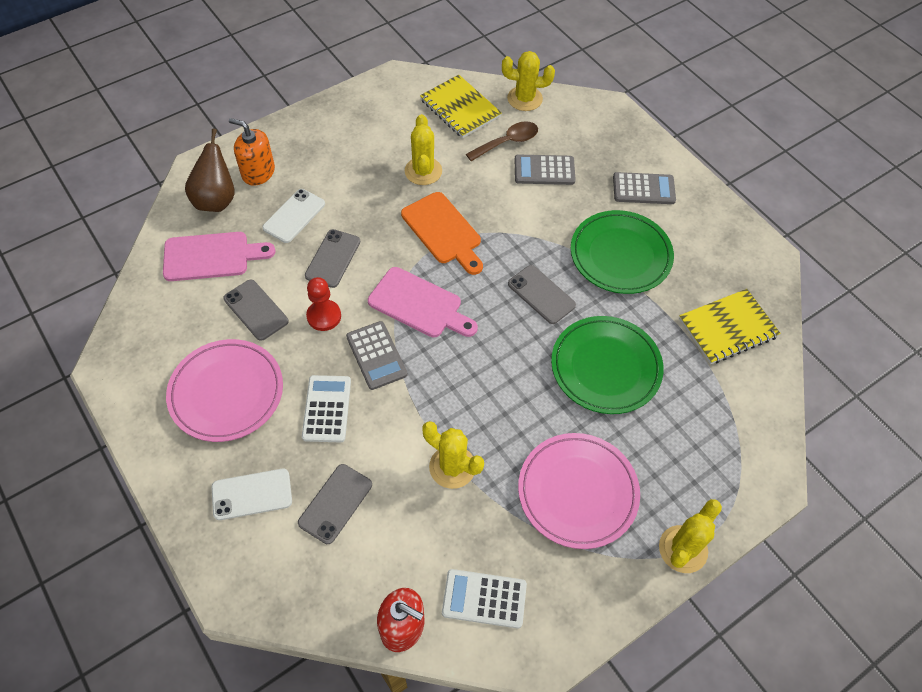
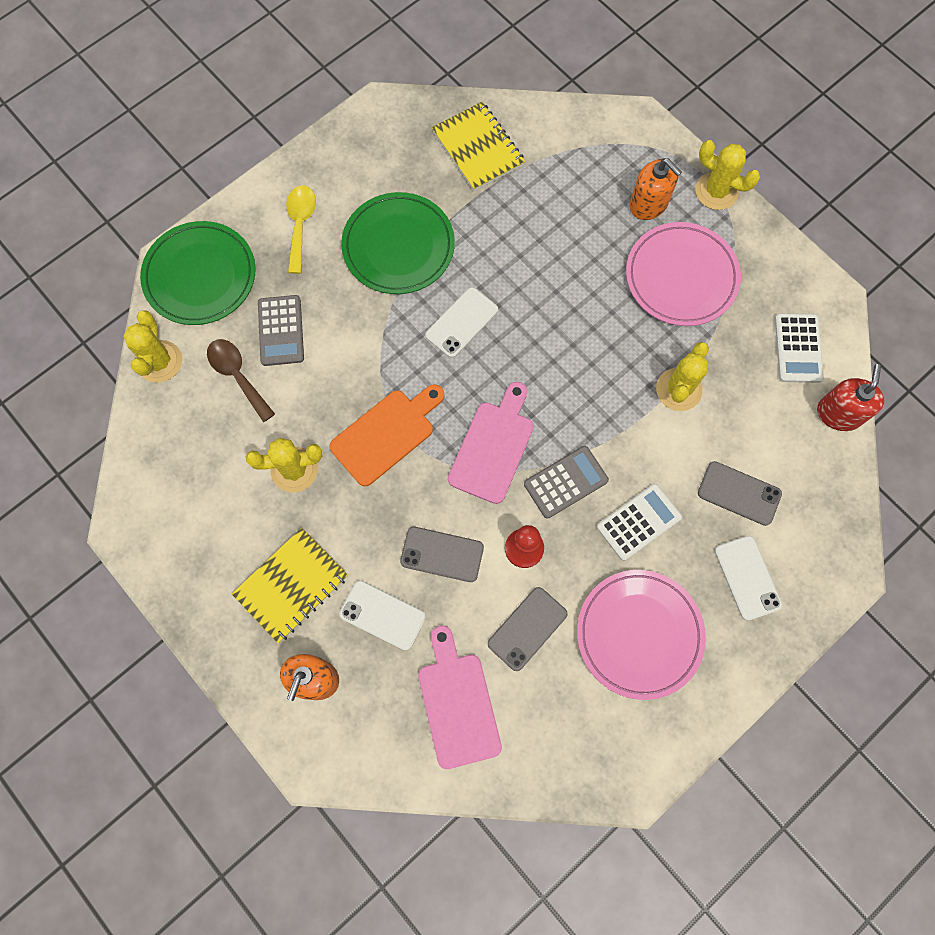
camera: 95 degrees left, 15 degrees up
brown pear [185,128,235,212] -> none
white calculator [302,375,351,442] -> white calculator turned 150 degrees clockwise [597,484,682,561]
yellow notebook [420,75,502,138] -> yellow notebook moved to [232,528,348,643]
grey phone [508,265,576,324] -> white phone [426,287,498,358]
green plate [551,316,664,414] -> green plate moved to [140,221,256,325]
grey calculator [613,172,676,204] -> yellow spoon [286,185,316,274]
none -> orange soap dispenser [630,158,682,220]

